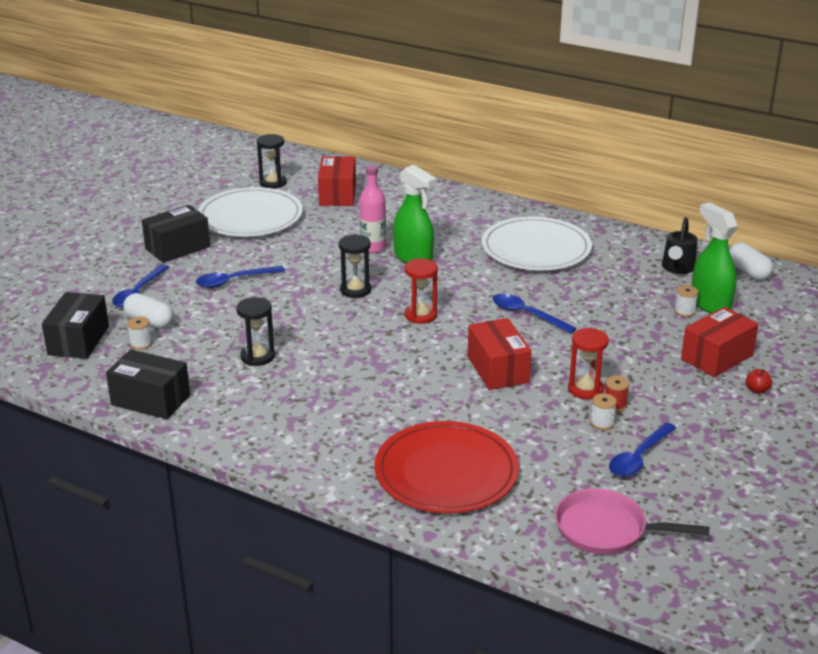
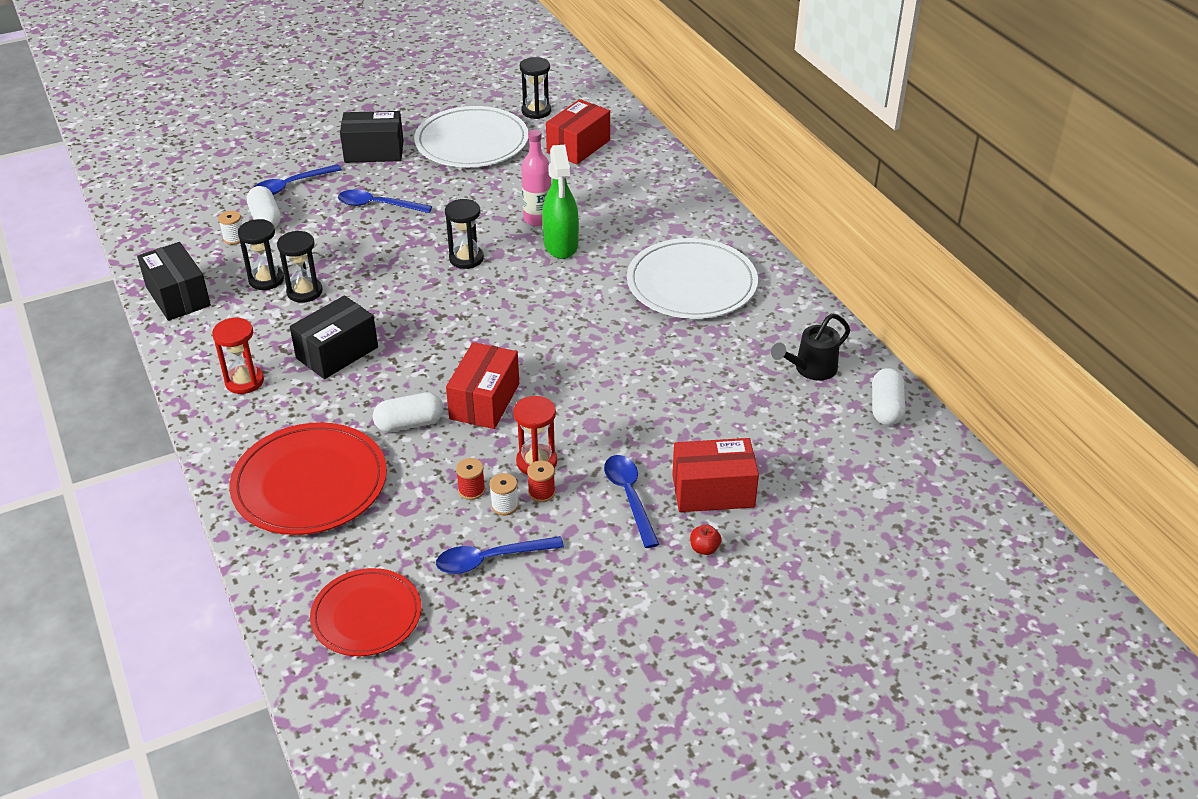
camera: 35 degrees right, 10 degrees up
black box [42,292,109,359] -> black box moved to [290,295,378,379]
red hourglass [405,258,438,324] -> red hourglass moved to [212,317,264,394]
blue spoon [493,294,576,334] -> blue spoon moved to [604,455,659,548]
pink pan [555,488,710,555] -> red plate [310,568,421,656]
white spool [674,285,698,317] -> none
green spray bottle [692,202,738,313] -> none
none -> black hourglass [238,219,284,290]
none -> white capsule [373,392,444,432]
none -> red spool [456,458,485,500]

